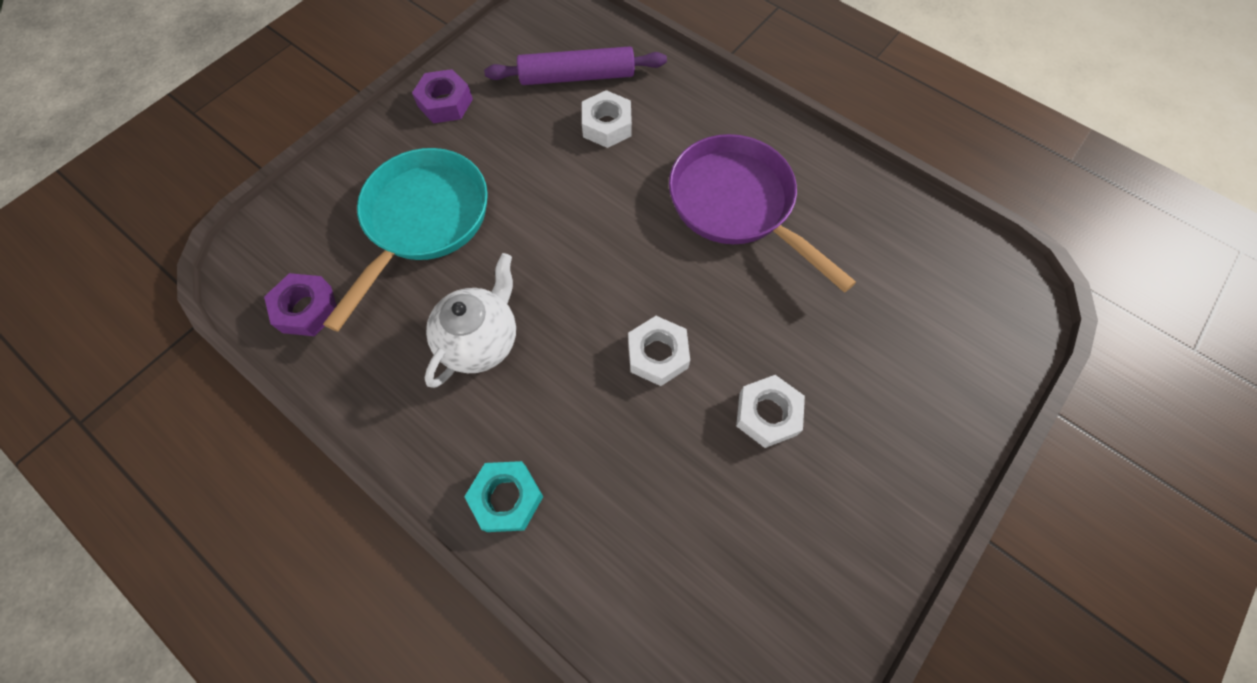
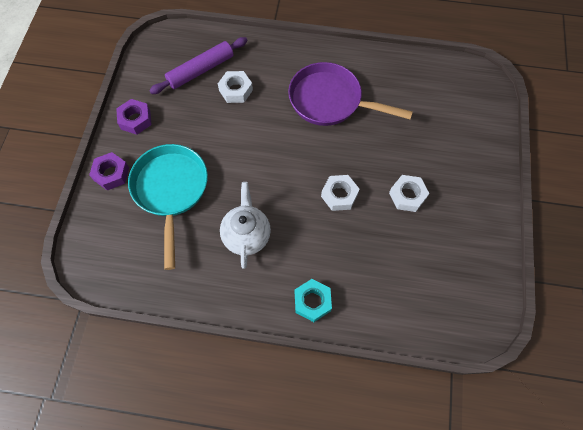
camera: 30 degrees left, 0 degrees up
purple nut [264,273,337,336] -> purple nut moved to [89,152,129,190]

